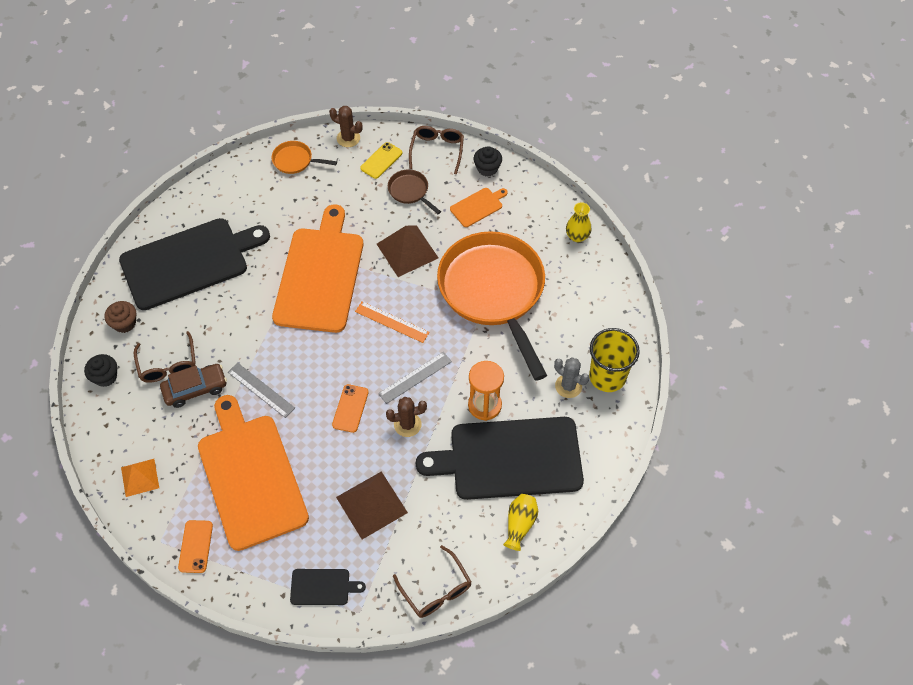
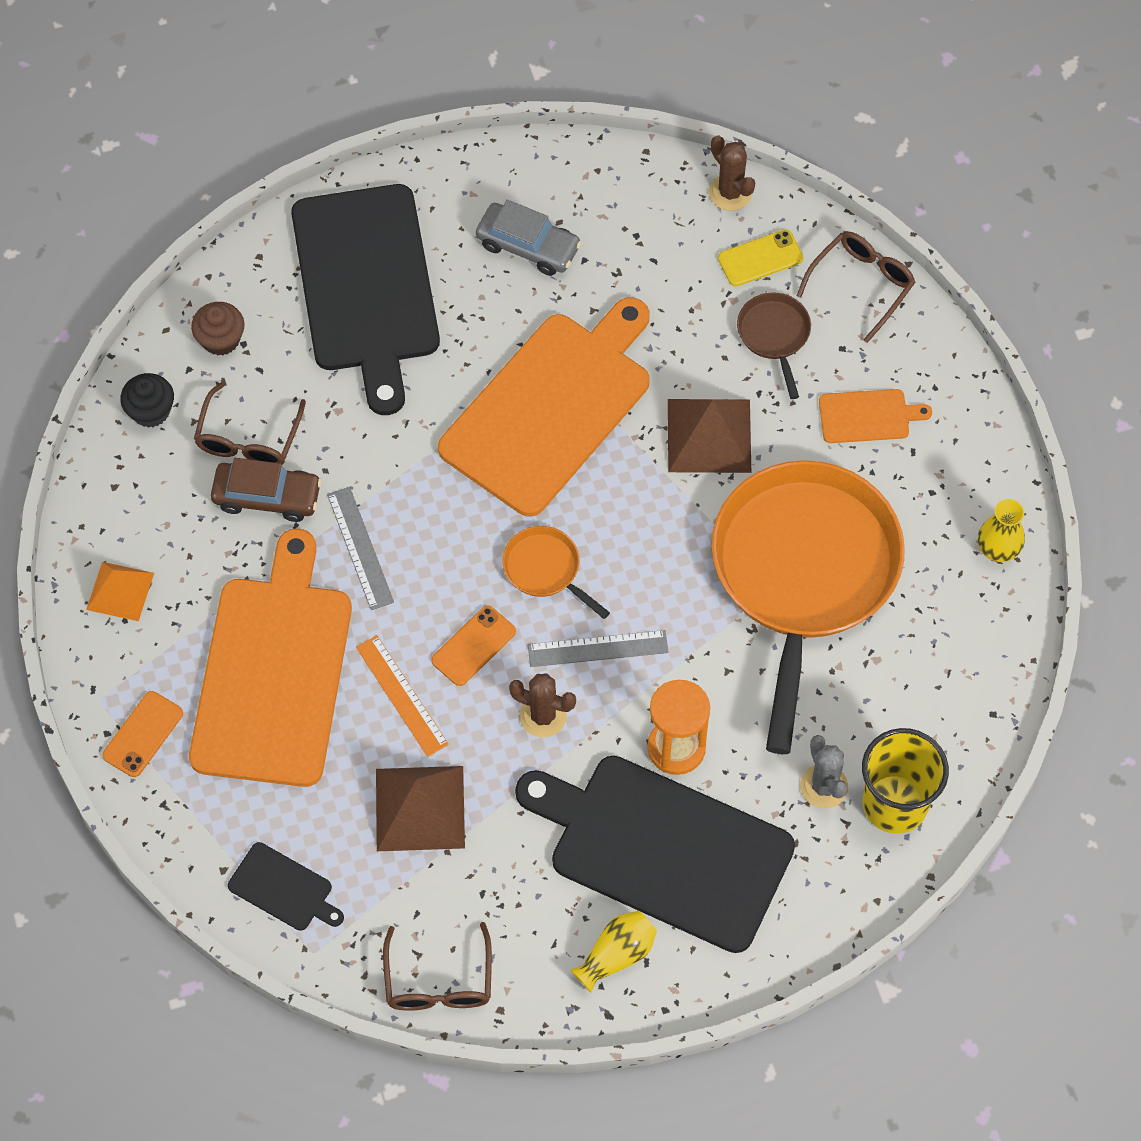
camera: 30 degrees right, 5 degrees up
black cutting board [119,218,270,310] -> black cutting board turned 75 degrees clockwise [291,184,440,415]
orange pan [272,141,337,174] -> orange pan moved to [503,526,610,619]
orange ruler [355,301,430,343] -> orange ruler moved to [356,635,449,757]
black cupcake [474,146,502,177] -> none
none -> grey car [476,200,582,276]

